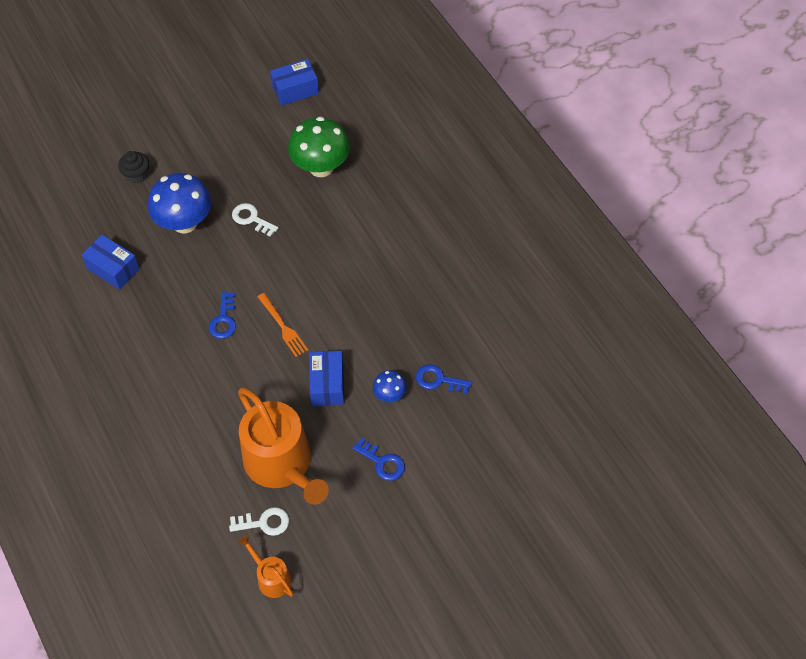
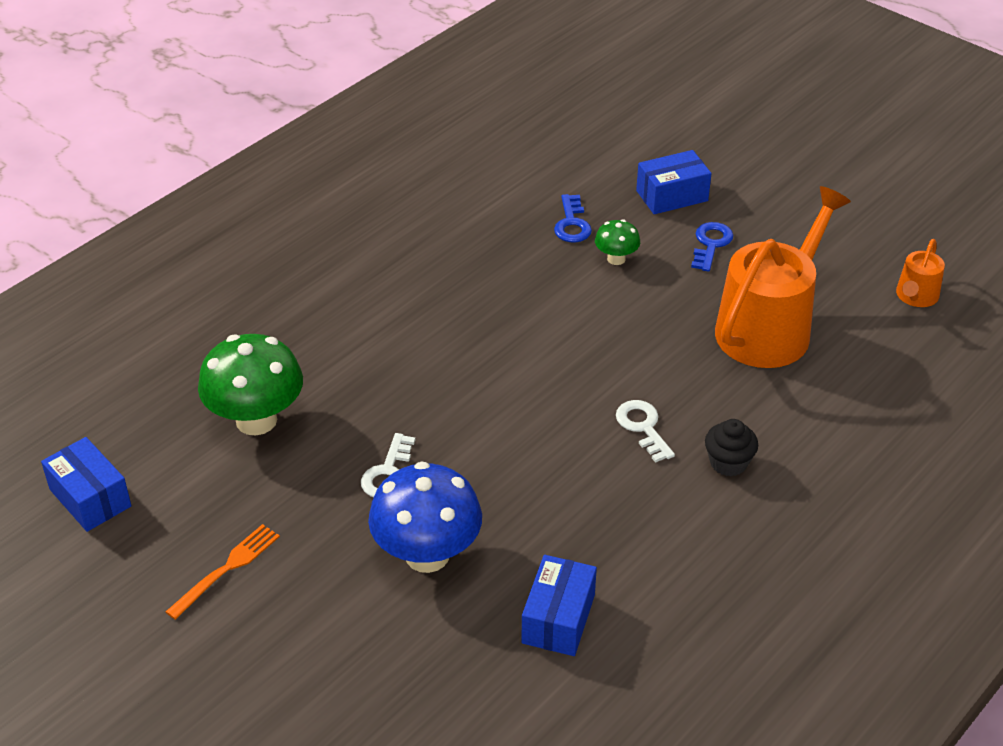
camera: 110 degrees left, 15 degrees down
black cupcake [118,151,149,184] -> black cupcake moved to [705,419,758,476]
blue key [209,292,236,339] -> none
white key [229,507,289,536] -> white key moved to [616,400,675,463]
orange fork [258,293,308,357] -> orange fork moved to [166,524,280,620]
blue box [309,351,344,406] -> blue box moved to [636,150,711,214]
blue mushroom [373,370,407,402] -> green mushroom [595,219,640,265]

